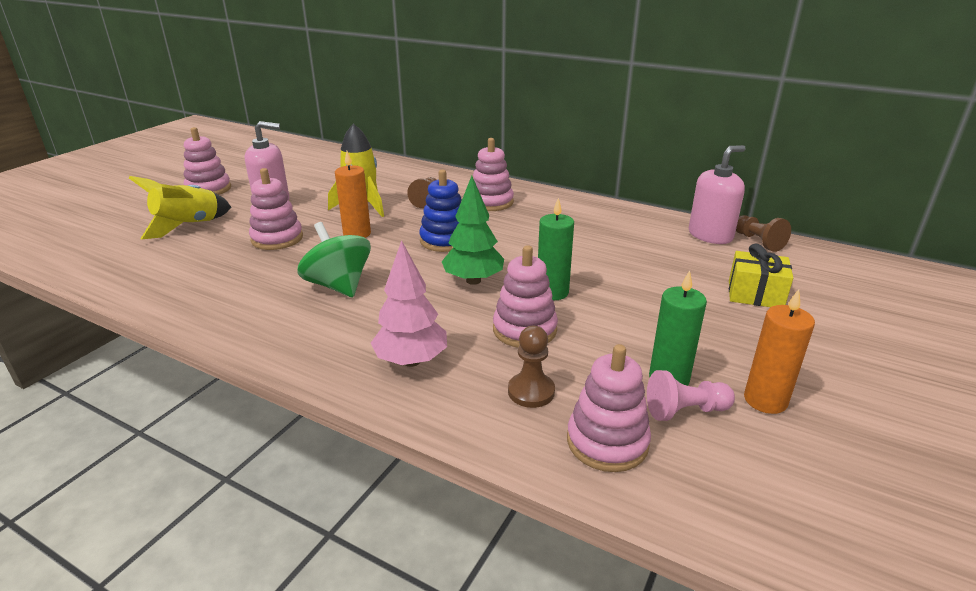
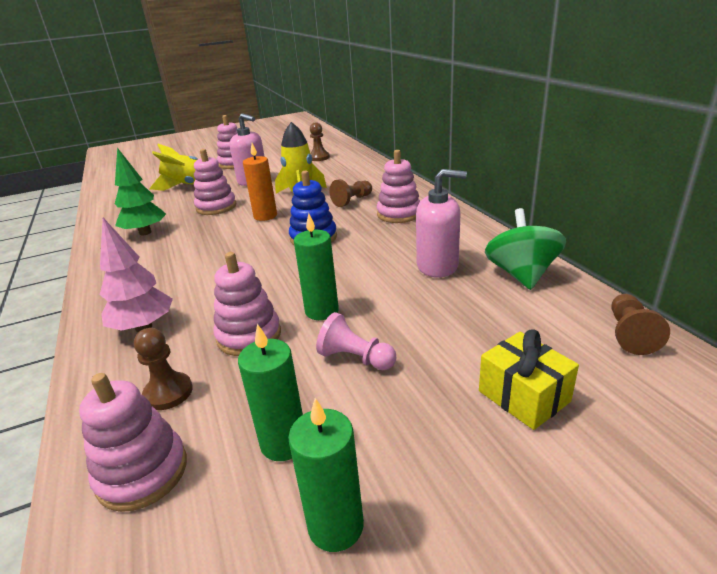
camera: 40 degrees right, 0 degrees up
green spinning top [297,222,371,297] -> green spinning top moved to [485,208,566,290]
green tree [441,176,504,285] -> green tree moved to [115,148,166,235]
pink pawn [647,370,735,421] -> pink pawn moved to [316,312,397,370]
pink soap dispenser [689,145,746,244] -> pink soap dispenser moved to [416,169,467,278]
orange candle [744,289,815,414] -> green candle [288,398,364,552]
none -> brown pawn [310,123,330,161]

